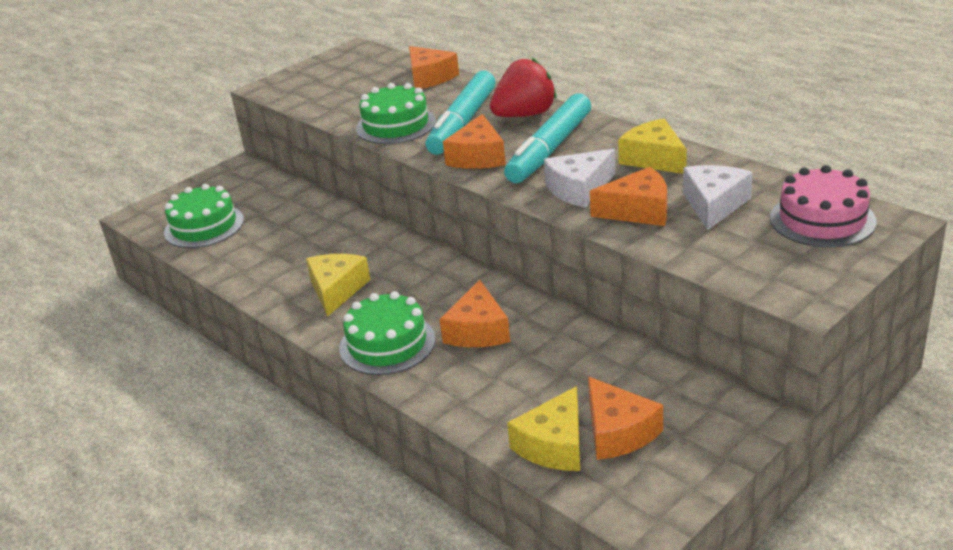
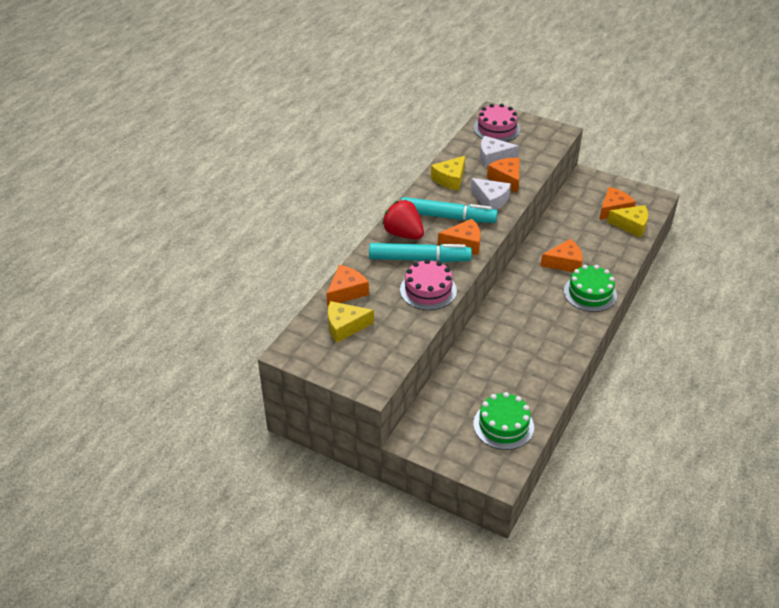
camera: 110 degrees left, 10 degrees up
yellow cheese [306,254,370,317] -> yellow cheese moved to [328,301,374,343]
green cake [356,83,436,144] -> pink cake [400,259,457,310]

